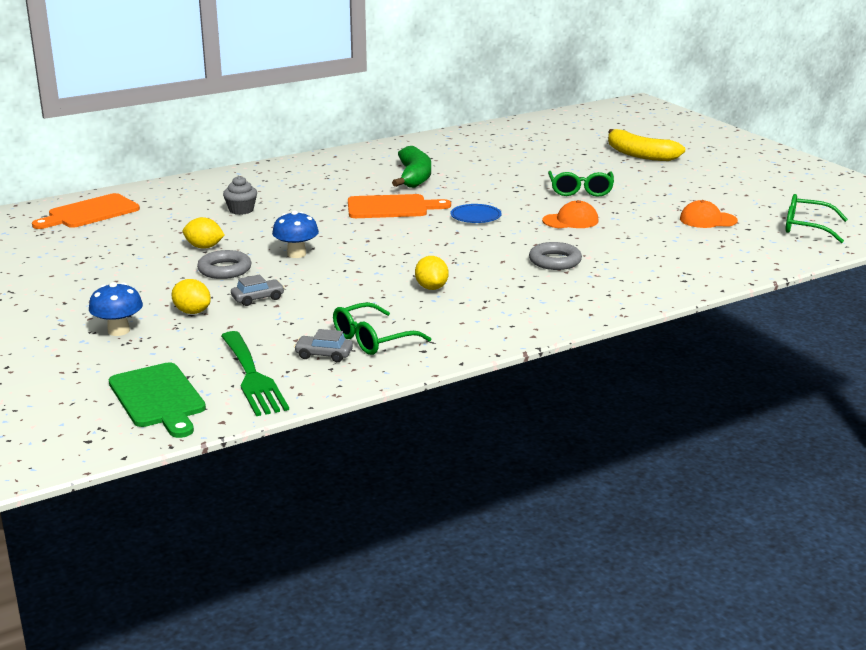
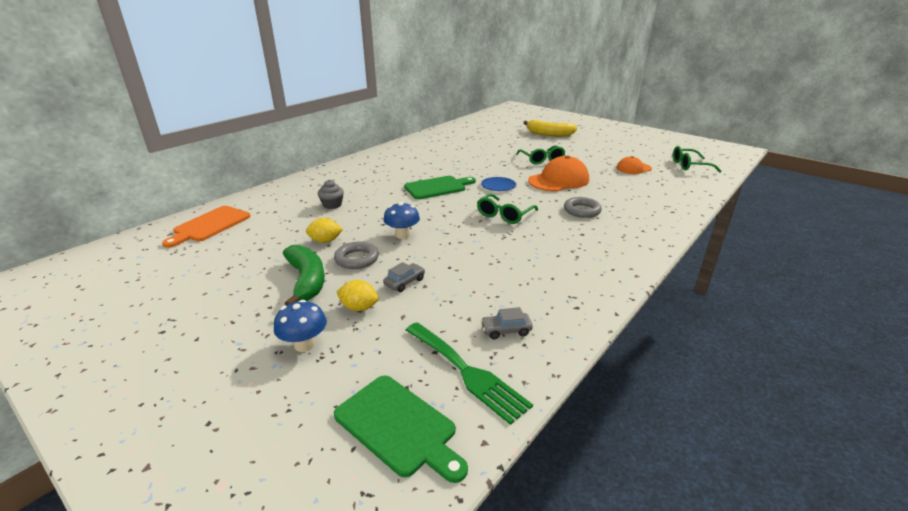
camera: 20 degrees left, 5 degrees up
green glasses [333,302,431,355] -> green glasses moved to [477,194,538,224]
orange cutting board [348,194,451,218] -> green cutting board [404,176,476,199]
green banana [392,146,431,188] -> green banana moved to [283,245,325,305]
yellow lemon [415,256,449,290] -> none
orange cap [542,200,599,228] -> orange cap [528,155,589,191], size x1.73

